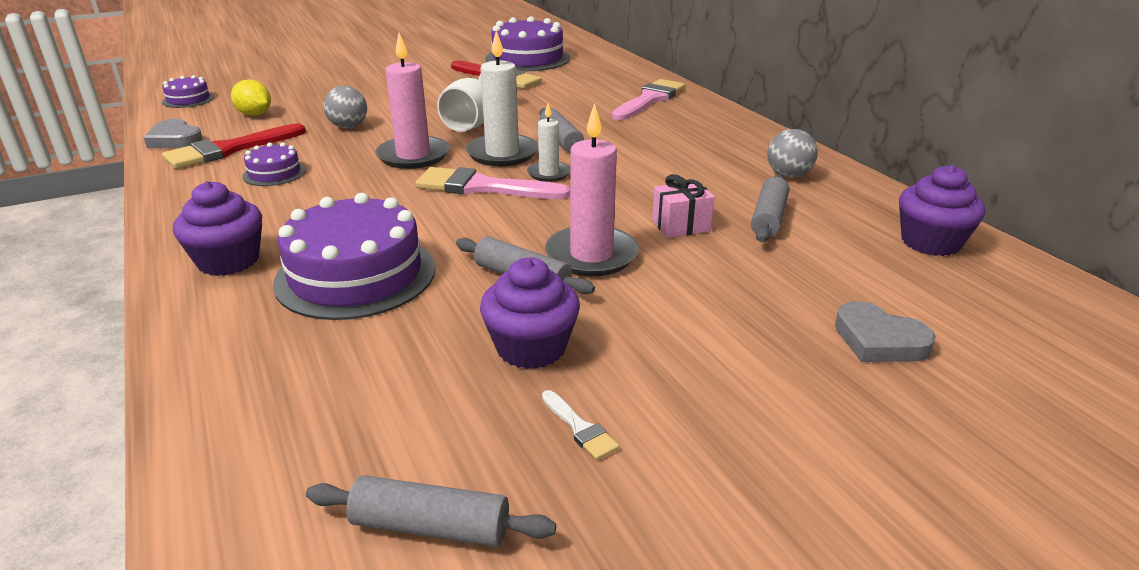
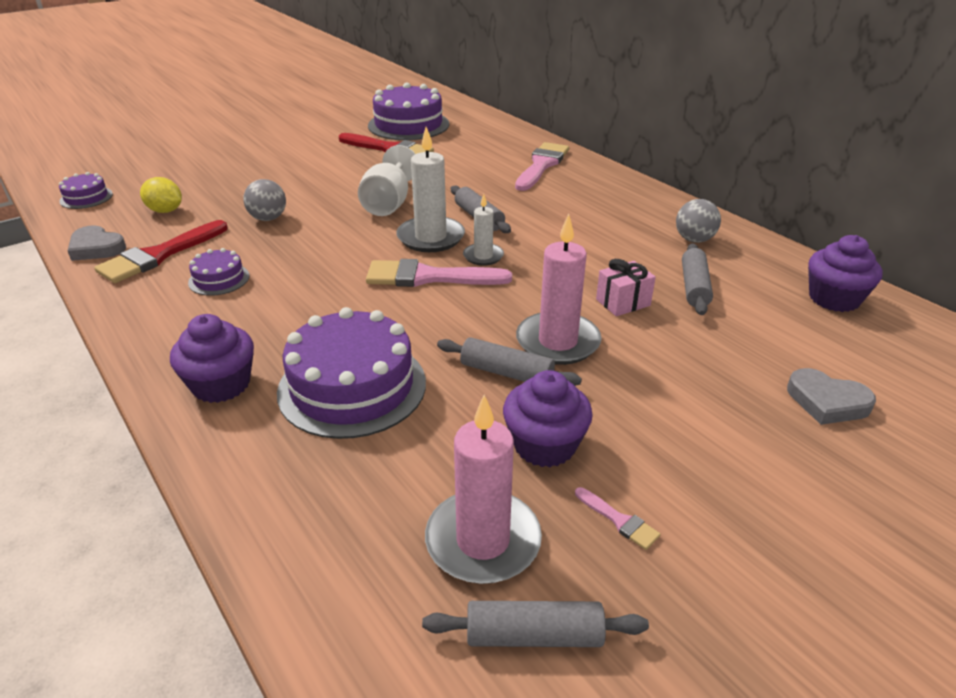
camera: 10 degrees left, 5 degrees up
pink candle [375,33,449,169] -> pink candle moved to [425,395,542,584]
white brush [542,390,619,460] -> pink brush [575,487,661,550]

